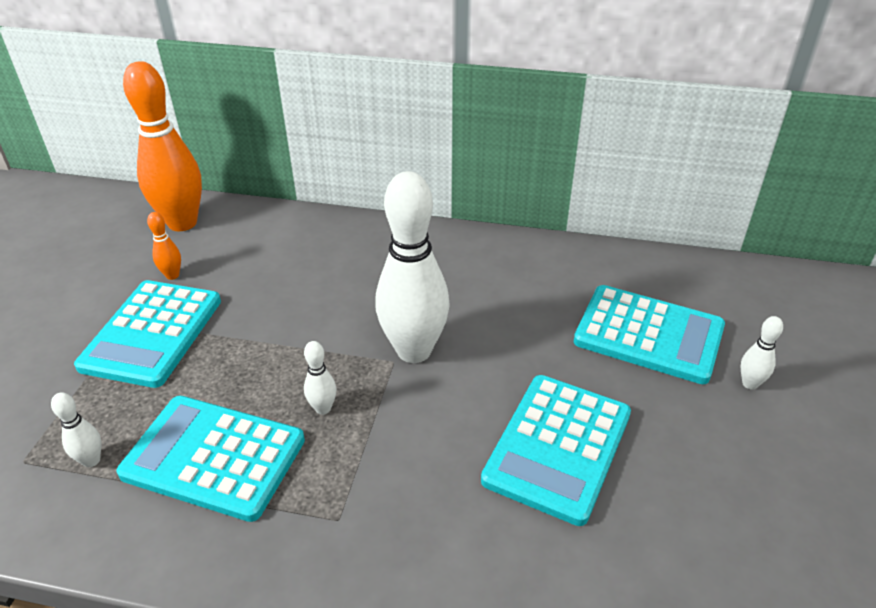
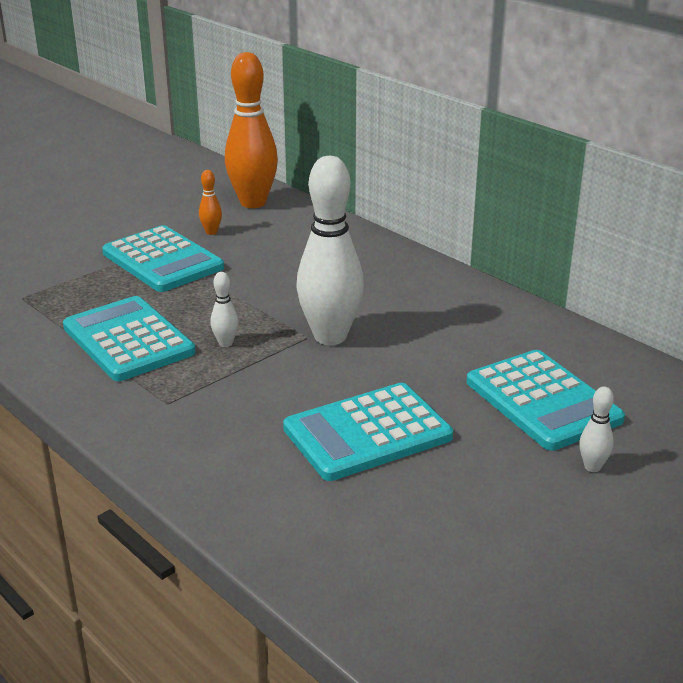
camera: 35 degrees right, 10 degrees down
white bowling pin [51,392,102,467] -> none
turquoise calculator [74,280,221,388] -> turquoise calculator turned 90 degrees counterclockwise [102,225,224,292]

